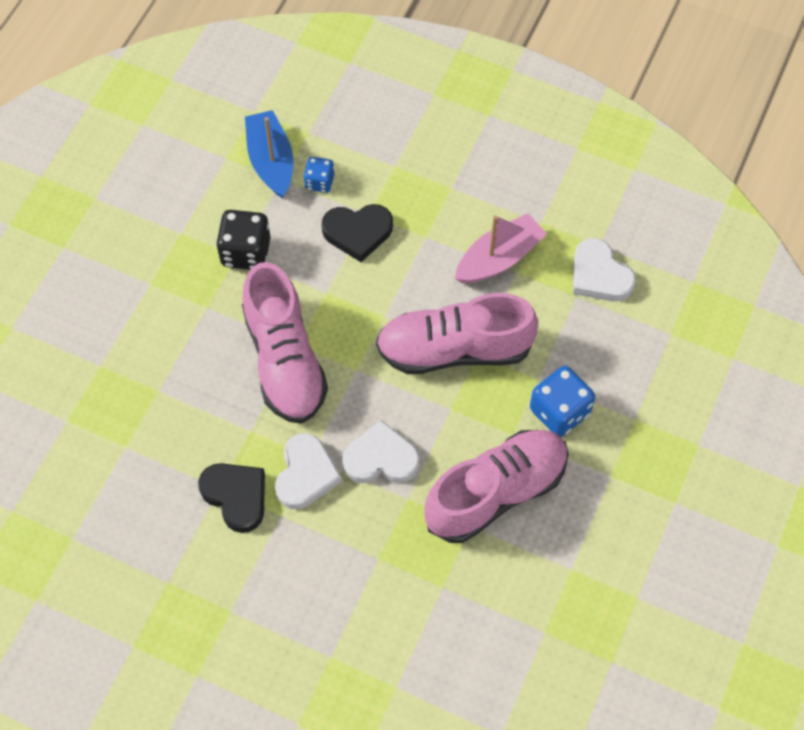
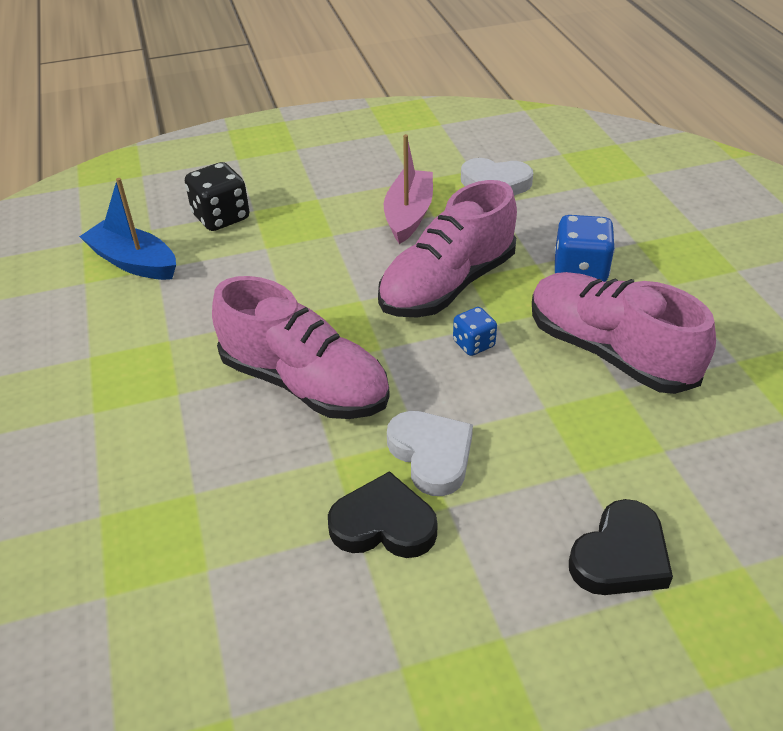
camera: 40 degrees left, 20 degrees down
black dice [216,210,271,270] -> black dice moved to [185,162,250,231]
blue dice [303,157,334,193] -> blue dice moved to [453,307,497,356]
black heart [322,204,393,262] -> black heart moved to [569,499,673,595]
white heart [342,420,420,483] -> none
pink shoe [424,430,569,543] -> pink shoe turned 60 degrees counterclockwise [532,272,716,394]

